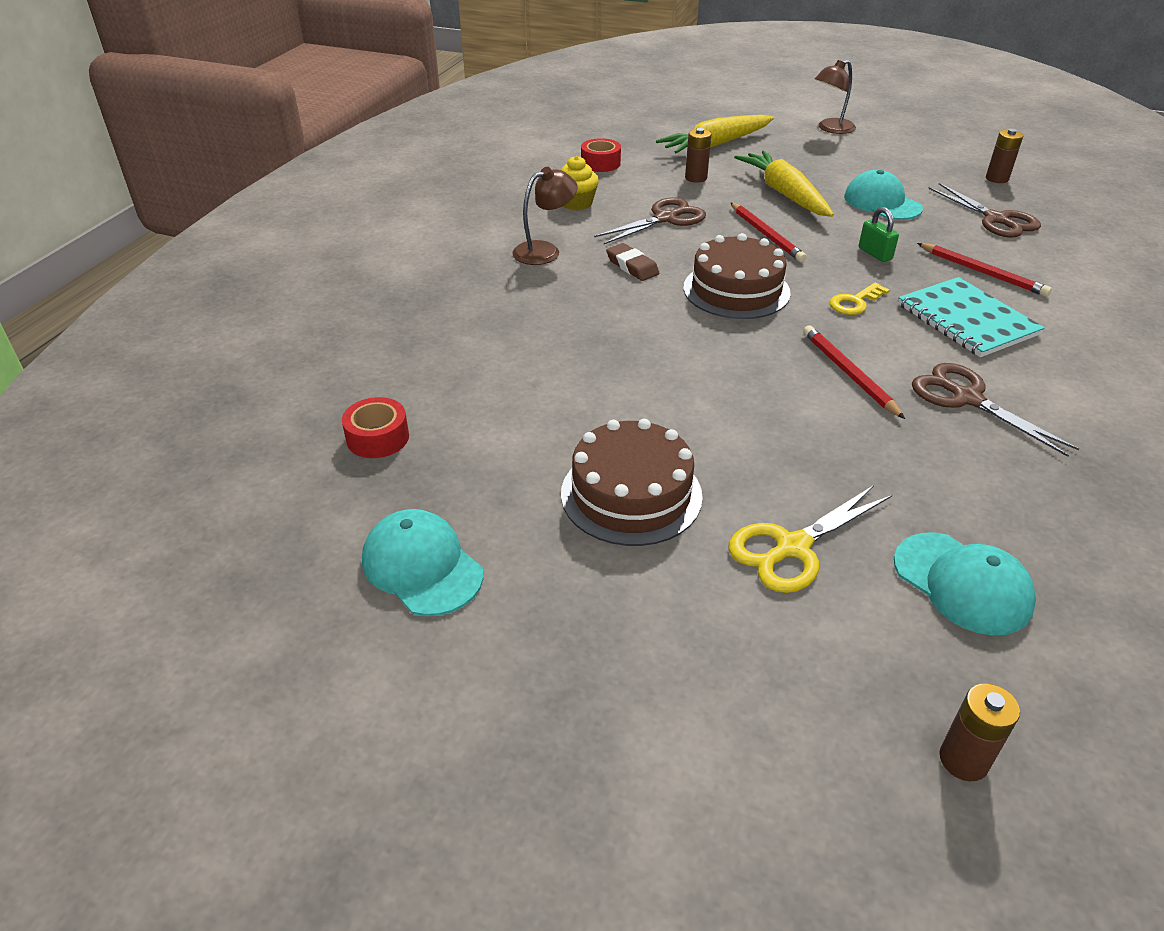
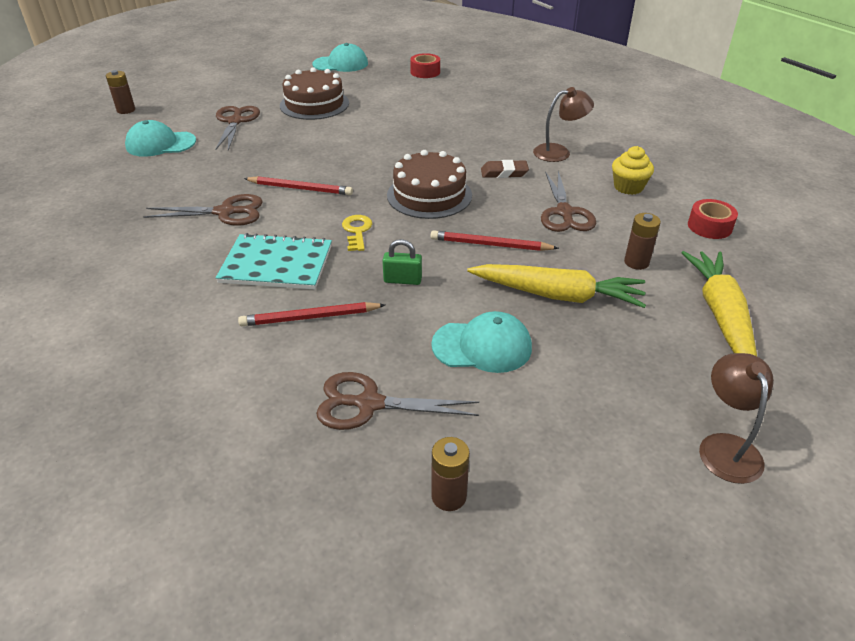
camera: 125 degrees right, 0 degrees up
brown lamp [512,167,578,265] -> brown lamp turned 105 degrees counterclockwise [533,87,594,162]
yellow scissors [728,485,892,593] -> brown scissors [215,106,260,150]

